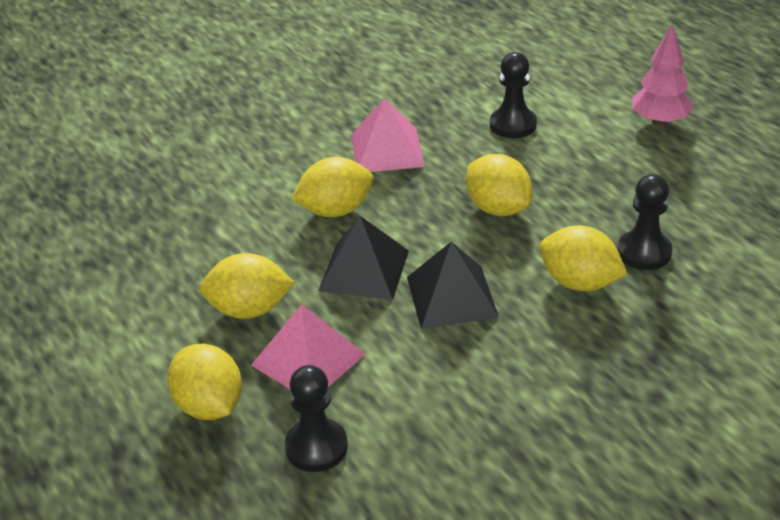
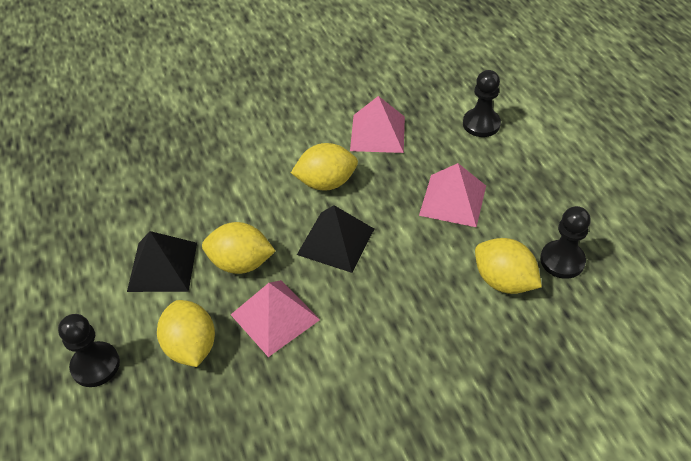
camera: 10 degrees right, 10 degrees up
black pawn [285,365,348,472] -> black pawn moved to [58,314,120,387]
black pyramid [407,242,499,329] -> black pyramid moved to [127,231,197,292]
yellow lemon [466,154,532,216] -> pink pyramid [419,163,486,227]
pink tree [632,24,694,126] -> none

